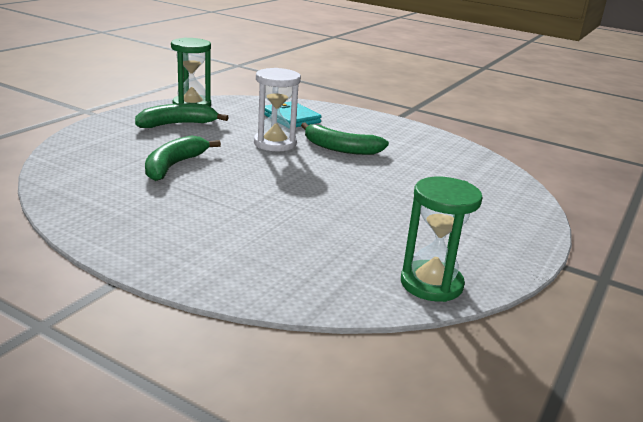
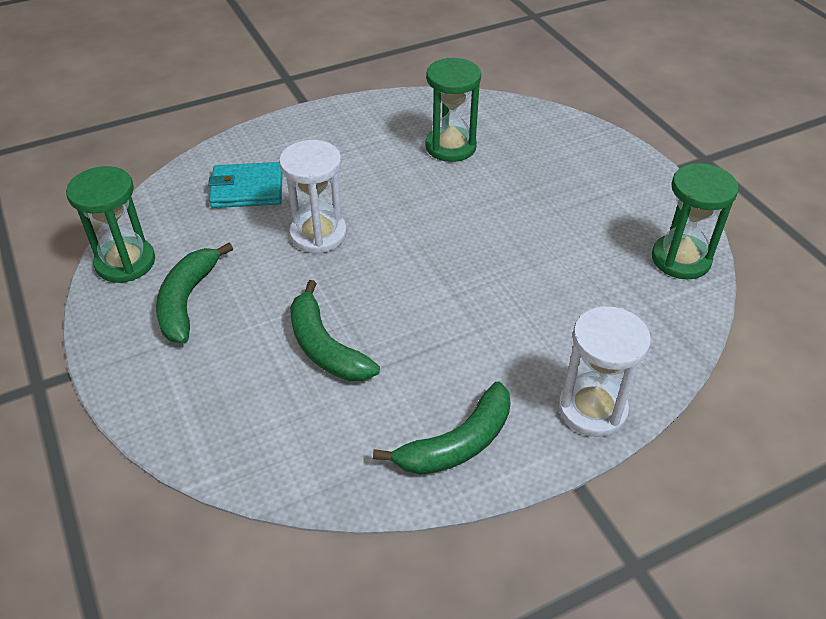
camera: 55 degrees left, 20 degrees up
green banana [301,123,389,155] -> green banana moved to [373,382,511,475]
none -> green hourglass [425,58,481,162]
none -> white hourglass [558,306,651,437]

